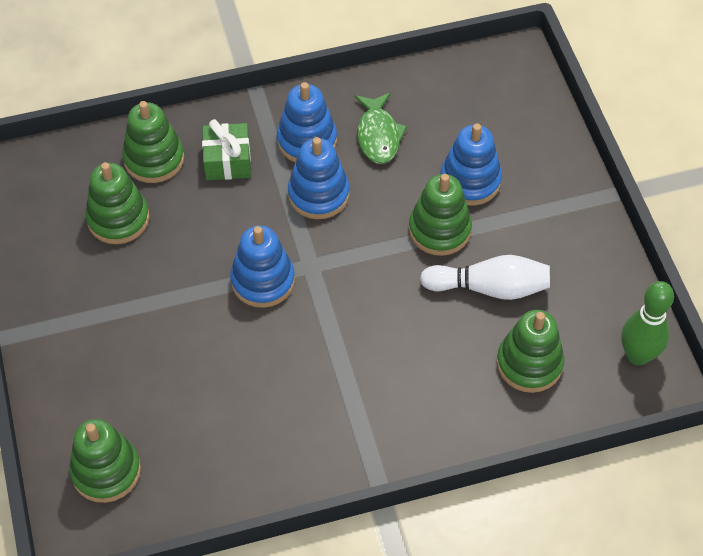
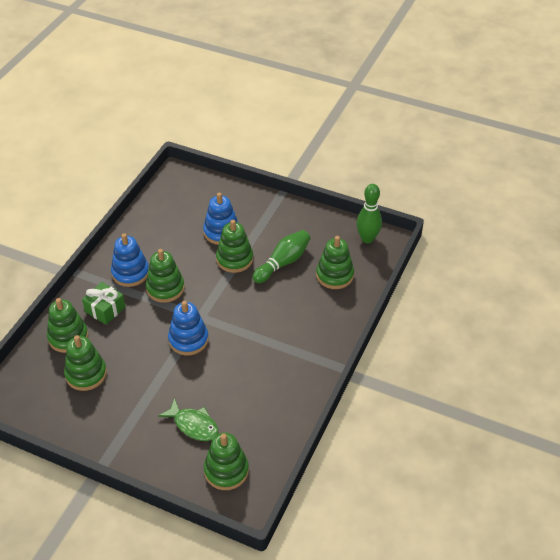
camera: 50 degrees left, 10 degrees down
blue stacking toy [288,137,350,219] -> green stacking toy [146,249,185,303]
green fish [354,93,407,164] -> green fish moved to [158,398,219,441]
white bowling pin [420,255,550,300] -> green bowling pin [253,230,311,283]

